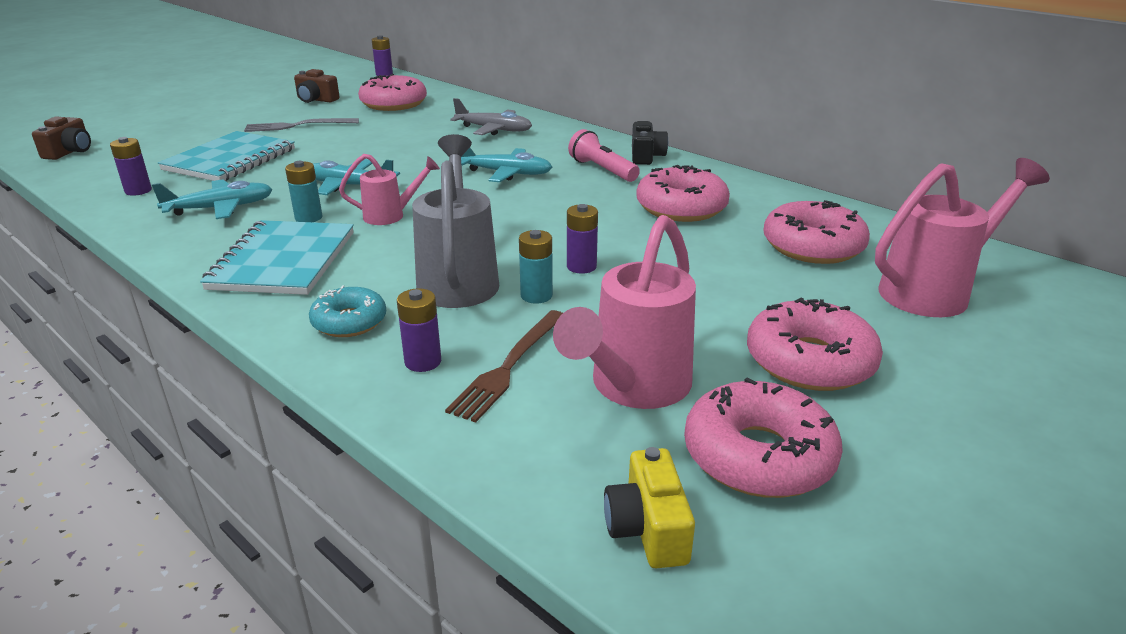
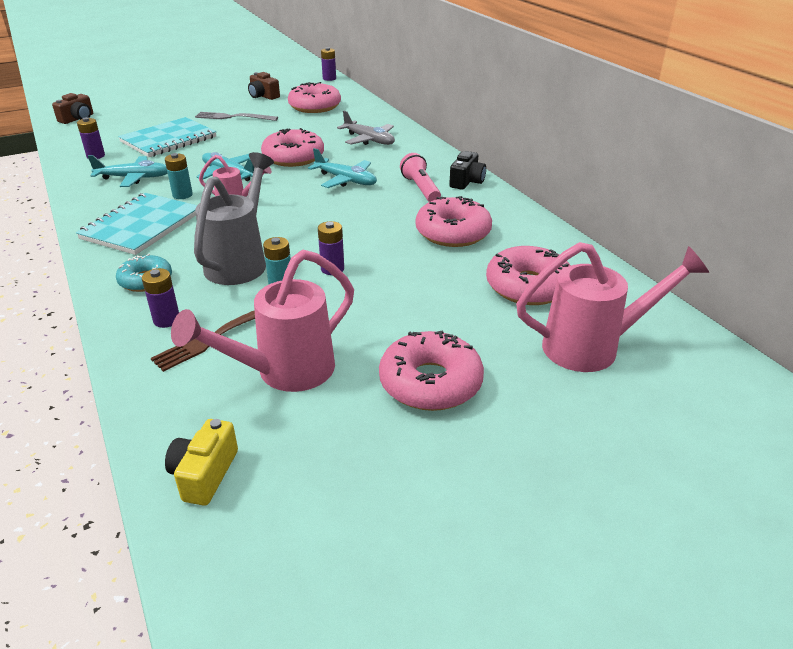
camera: 20 degrees right, 5 degrees up
pink donut [684,378,843,498] -> pink donut moved to [261,128,324,167]

